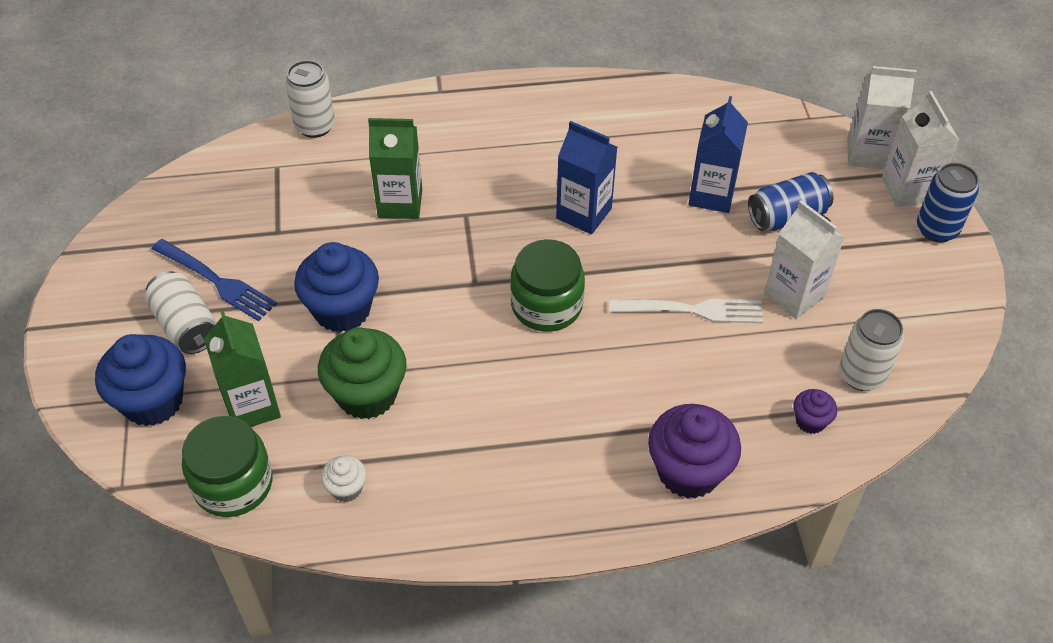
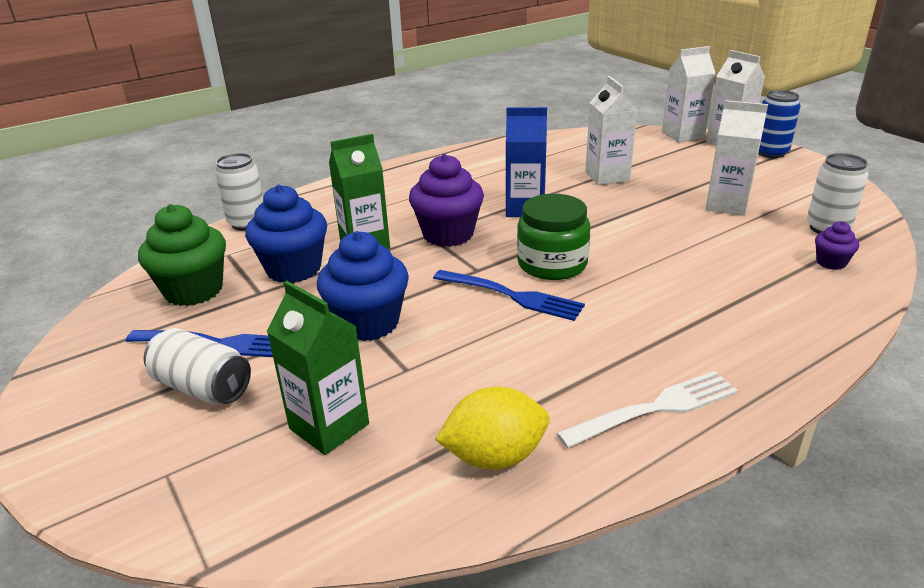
camera: 25 degrees left, 20 degrees down
blue cupcake [95,334,186,426] -> blue cupcake moved to [245,184,327,283]
green jar [182,416,273,517] -> none
green cupcake [318,327,406,419] -> green cupcake moved to [138,204,226,306]
white cupcake [321,455,367,502] -> yellow lemon [435,387,549,470]
white fork [609,299,763,323] -> white fork moved to [556,371,738,448]
purple cupcake [648,404,741,499] -> purple cupcake moved to [409,154,484,247]
blue carton [689,96,748,213] -> white carton [585,76,637,185]
blue can [748,172,833,231] -> none
none -> blue fork [433,270,585,321]

